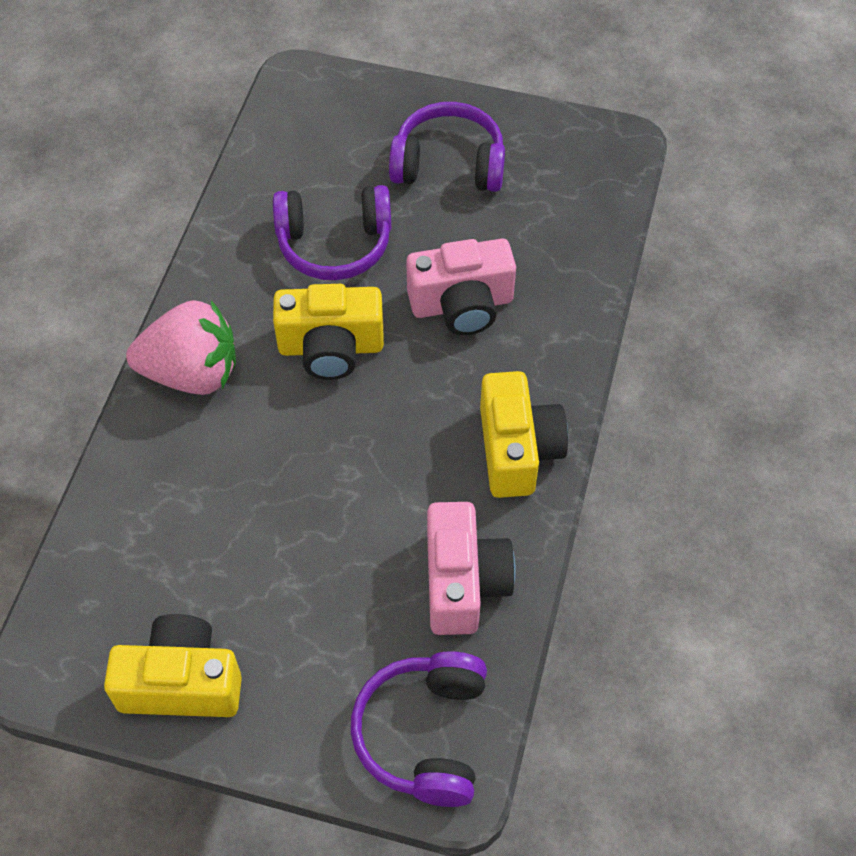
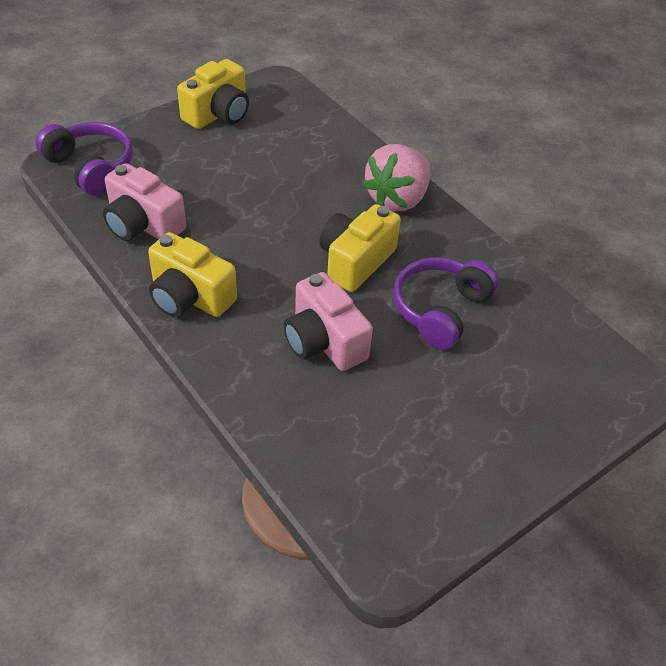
camera: 125 degrees right, 10 degrees down
purple headphones [389,102,505,192] -> none
pink camera [406,239,516,335] -> pink camera turned 60 degrees counterclockwise [284,272,373,371]

